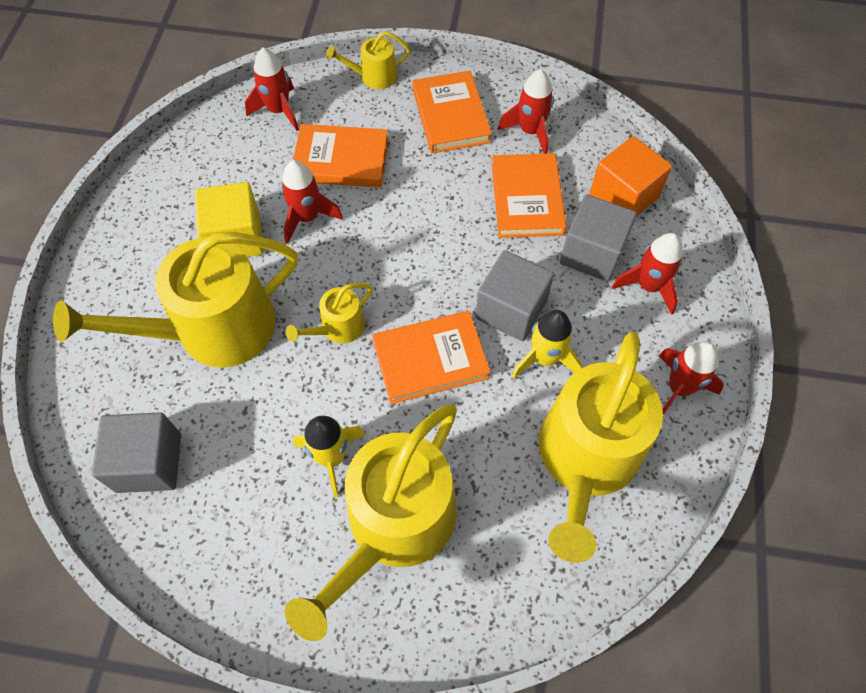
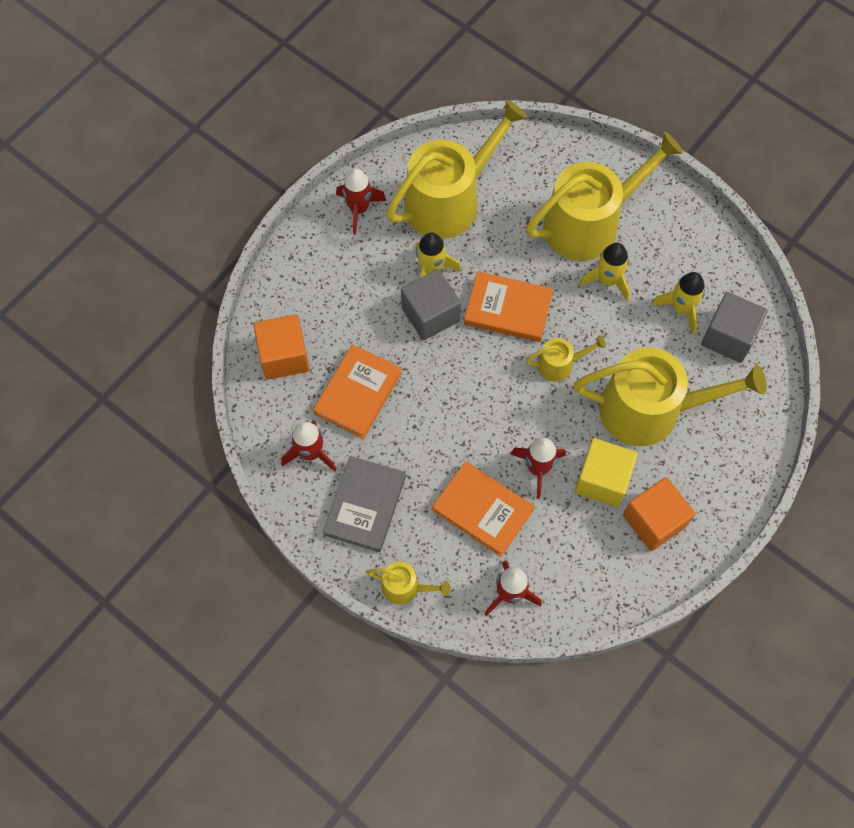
camera: 150 degrees left, 5 degrees up
orange book [413,71,492,153] -> grey book [323,456,406,552]
grey cube [560,194,637,282] -> none
red rocket [612,233,683,315] -> none
none -> orange cube [623,477,696,551]
none -> yellow rocket [651,272,705,335]

